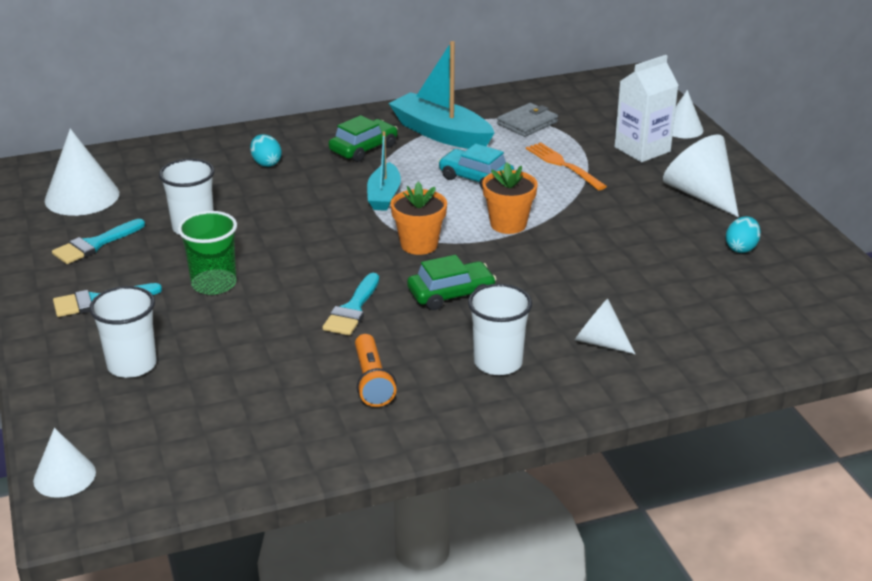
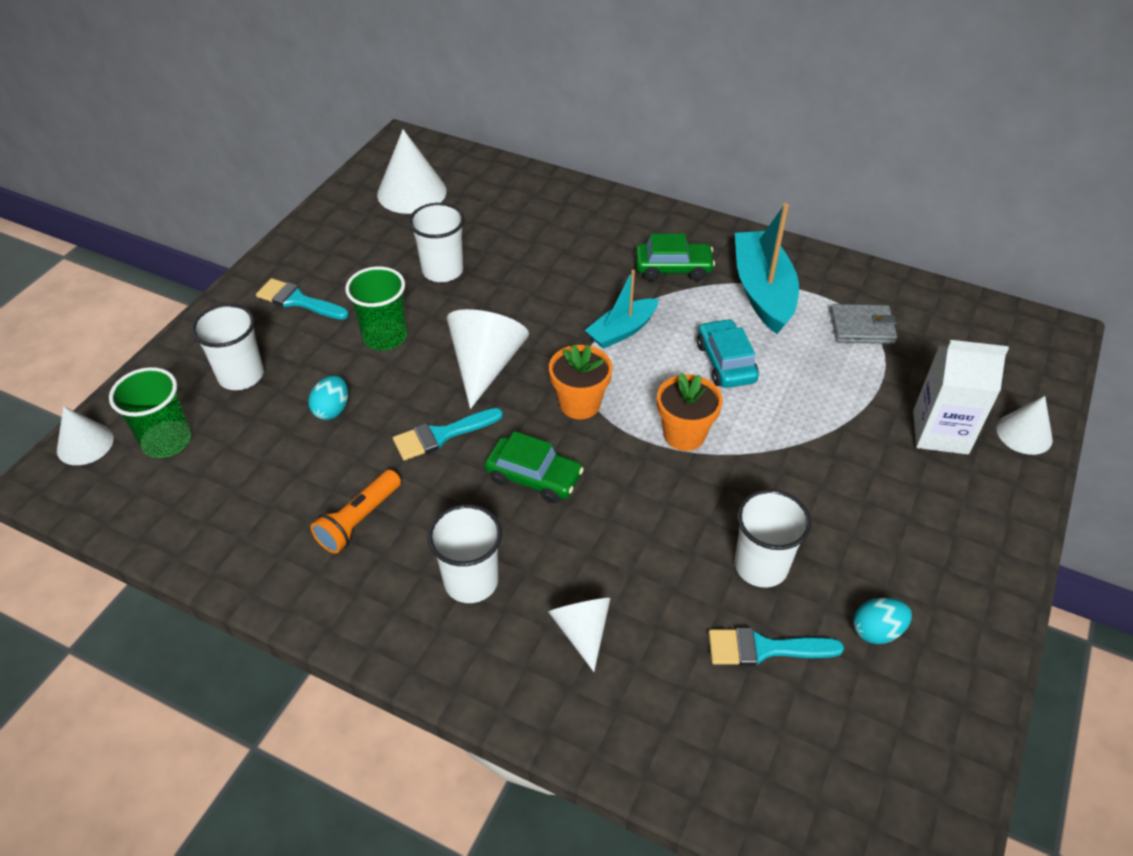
camera: 45 degrees right, 15 degrees up
turquoise brush [52,219,145,264] -> turquoise brush moved to [709,627,844,666]
turquoise egg [250,134,282,167] -> turquoise egg moved to [308,375,348,420]
orange fork [526,142,607,190] -> none
white cone [663,134,739,218] -> white cone moved to [447,309,529,409]
none -> green cup [109,367,191,458]
none -> white cup [735,489,811,588]

